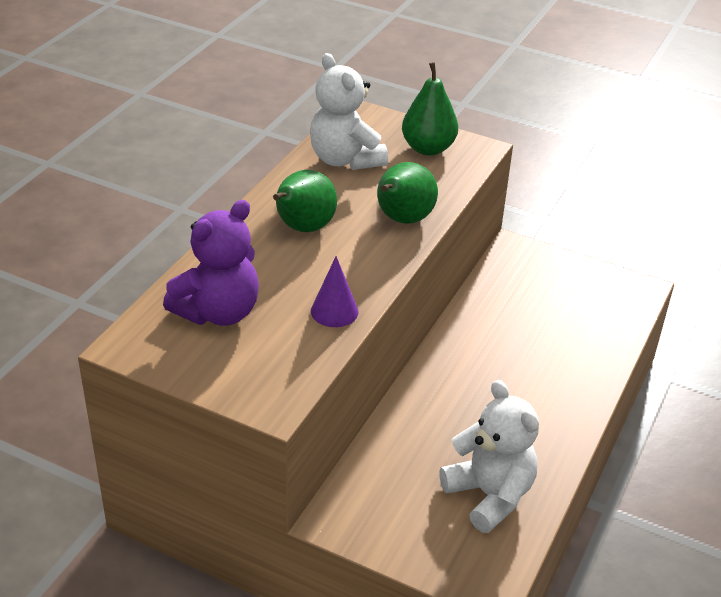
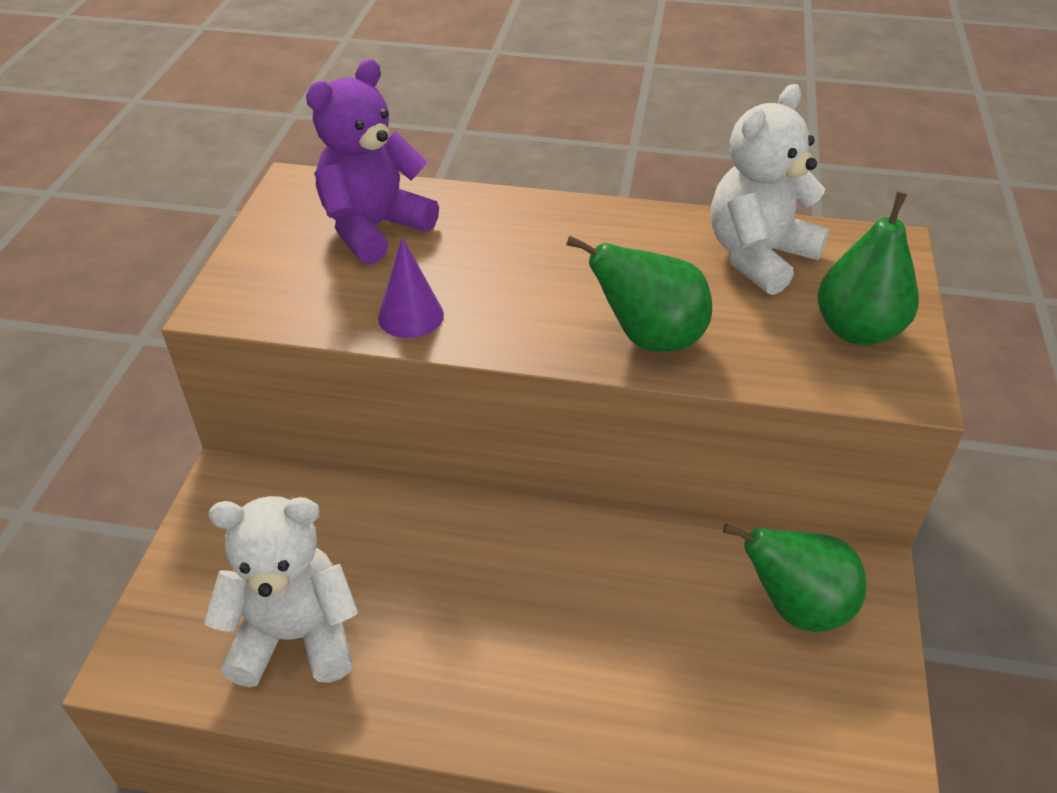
camera: 75 degrees right, 5 degrees up
purple teddy bear [163,200,259,326] -> purple teddy bear turned 105 degrees clockwise [306,59,439,264]
green pear [273,170,337,232] -> green pear moved to [723,523,867,632]
white teddy bear [439,380,539,533] -> white teddy bear turned 135 degrees counterclockwise [204,496,358,687]

